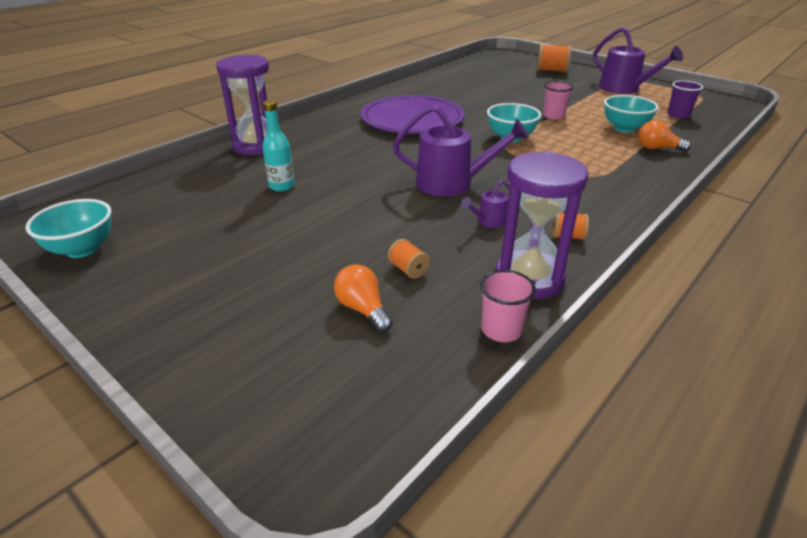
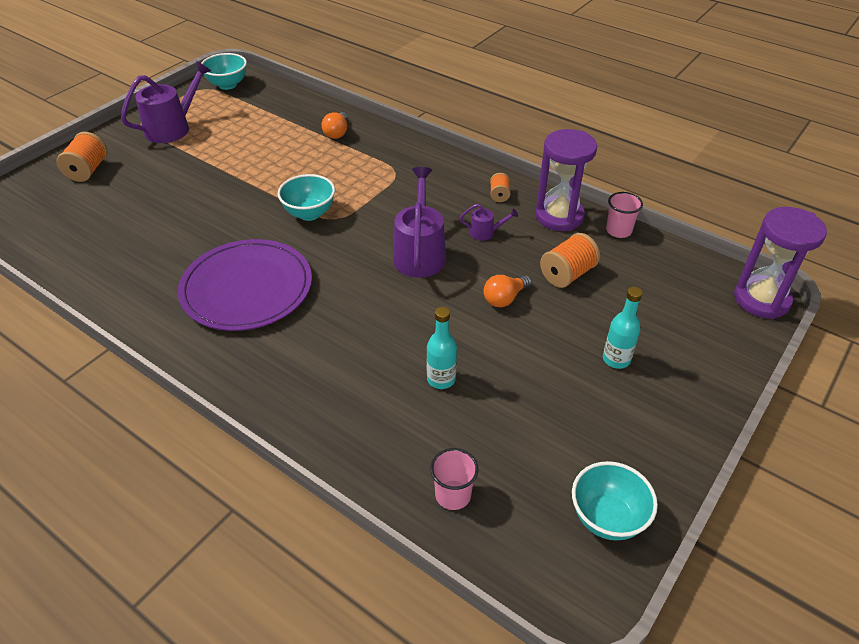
camera: 95 degrees left, 10 degrees up
purple hourglass [216,55,269,155] -> purple hourglass moved to [734,207,827,319]
orange light bulb [334,264,393,332] -> orange light bulb moved to [483,275,532,307]
orange spool [388,239,430,279] -> orange spool [540,233,600,288], size x1.76
purple watering can [461,180,510,228] -> purple watering can turned 45 degrees counterclockwise [460,204,518,241]
pink cup [543,81,574,119] -> pink cup moved to [430,448,479,510]
turquoise bowl [604,95,659,133] -> turquoise bowl moved to [201,53,247,90]
purple cup [667,81,703,119] -> none
none -> turquoise bottle [603,287,643,369]

